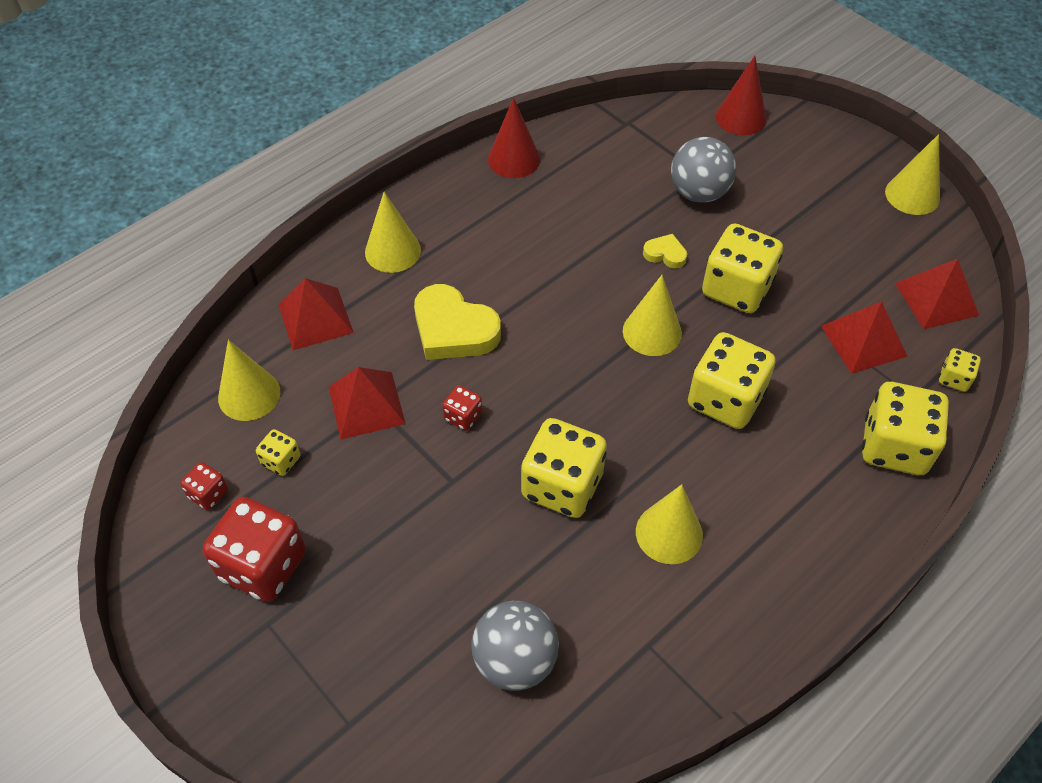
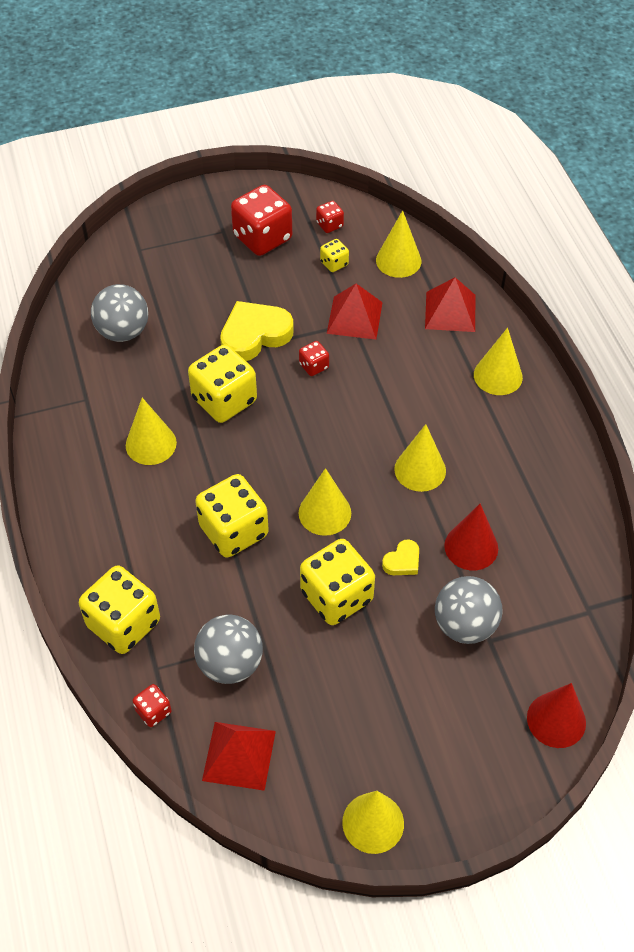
camera: 115 degrees right, 0 degrees up
yellow heart [414,284,501,360] -> yellow heart moved to [220,301,294,361]
red cone [488,98,540,178] -> red cone moved to [444,504,498,570]
red pyramid [821,301,908,374] -> grey ball [194,615,263,684]
yellow dice [939,348,981,392] -> red dice [133,684,171,727]
none -> yellow cone [394,424,446,492]

